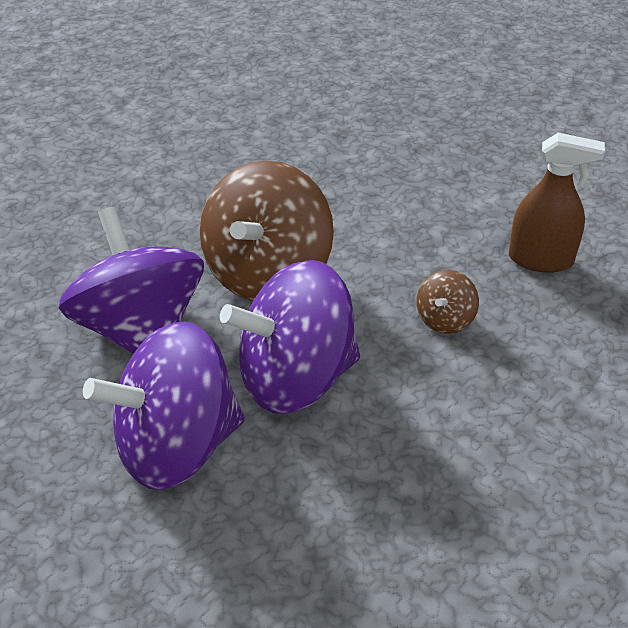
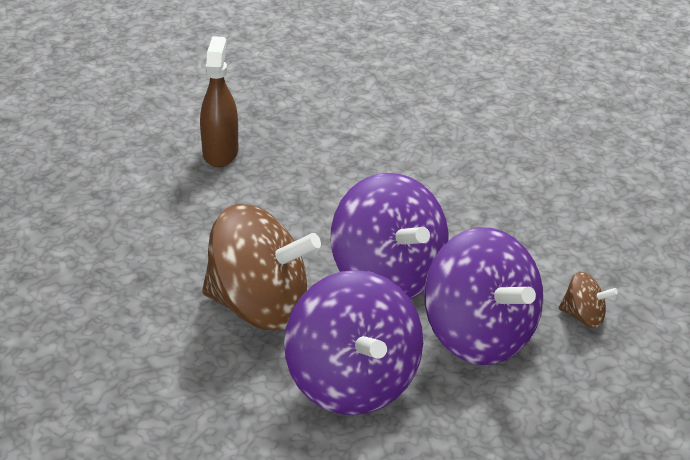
camera: 100 degrees left, 5 degrees down
purple spinning top [59,207,204,354] -> purple spinning top turned 75 degrees counterclockwise [284,270,423,415]
brown spinning top [417,270,479,334] -> brown spinning top moved to [558,272,618,328]

